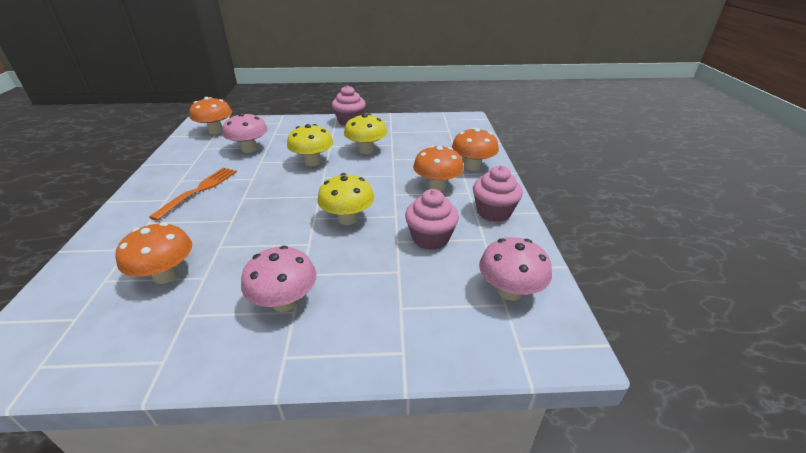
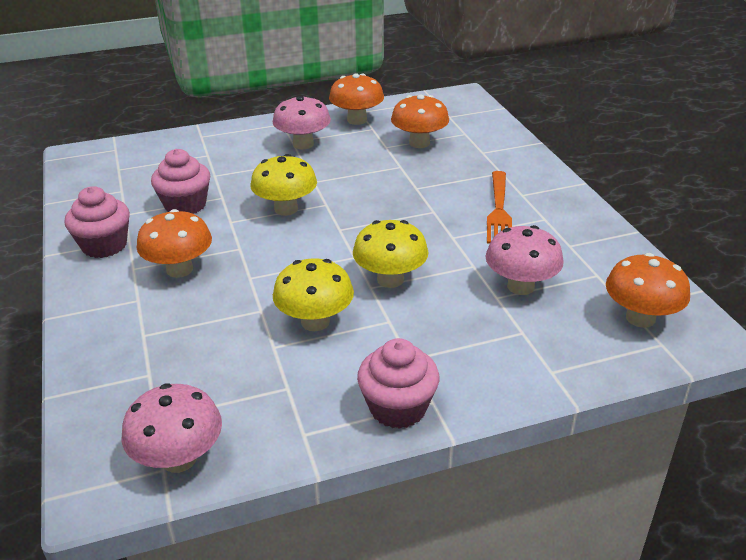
camera: 165 degrees right, 0 degrees up
orange mushroom [452,128,499,171] -> orange mushroom moved to [329,73,384,125]
pink mushroom [479,237,552,301] -> pink mushroom moved to [122,383,222,473]

